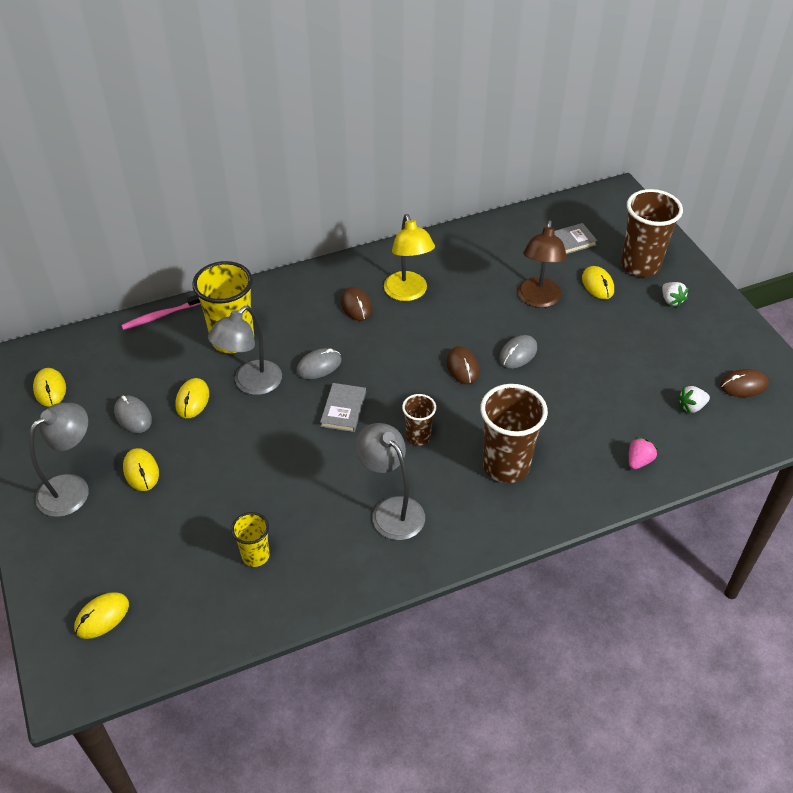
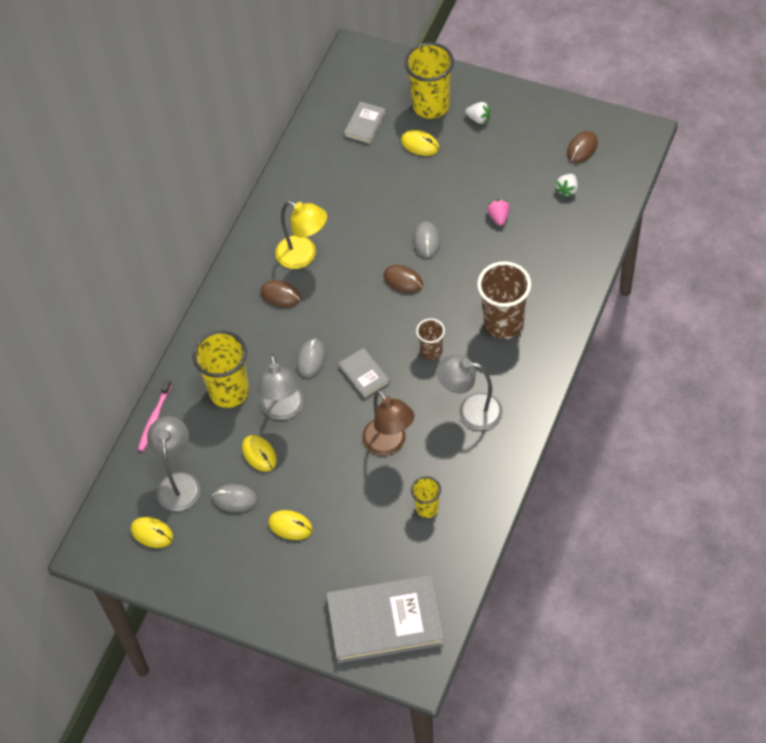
camera: 40 degrees left, 10 degrees up
grey lamp [29,403,89,517] -> grey lamp moved to [147,416,200,511]
yellow mouse [74,592,129,639] -> grey book [326,575,445,663]
brown lamp [518,220,567,308] -> brown lamp moved to [362,390,415,456]
brown cup [621,189,683,277] -> yellow cup [404,42,454,119]
pink strawberry [629,437,658,470] -> pink strawberry moved to [487,199,510,226]

